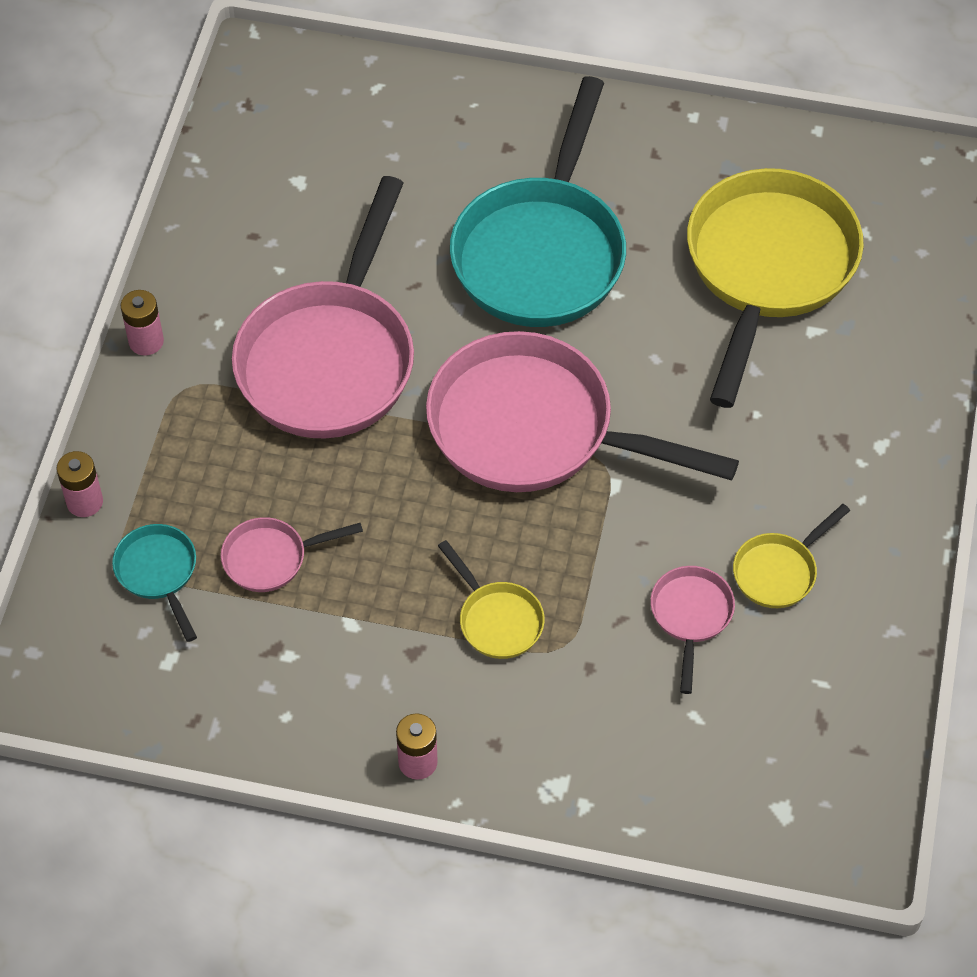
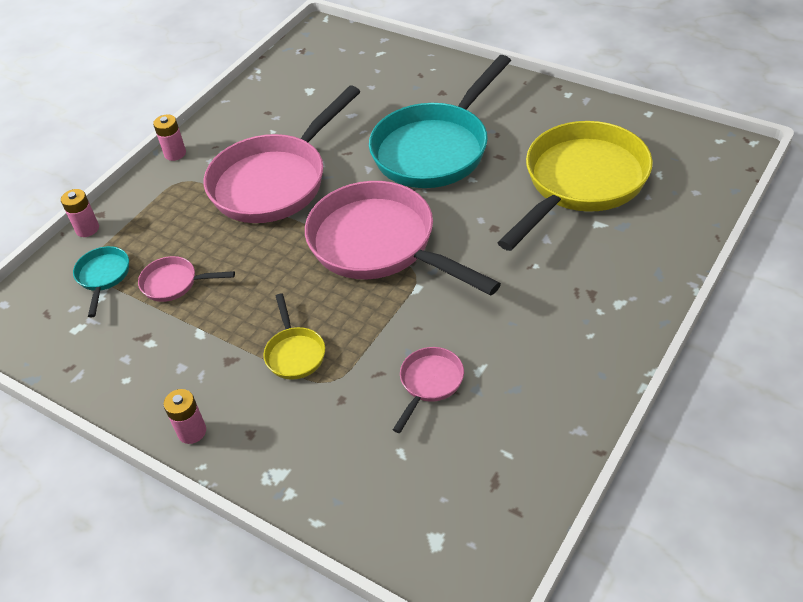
camera: 25 degrees right, 10 degrees down
yellow pan [733,504,850,608] -> none

